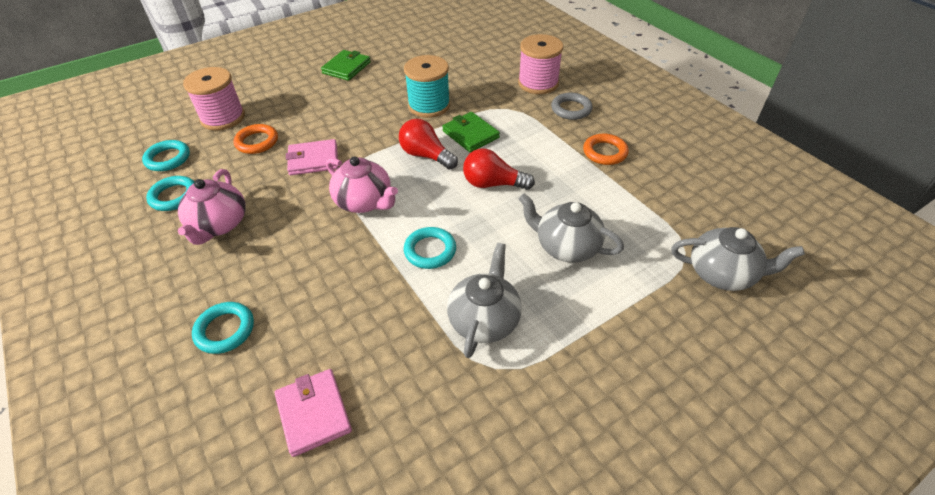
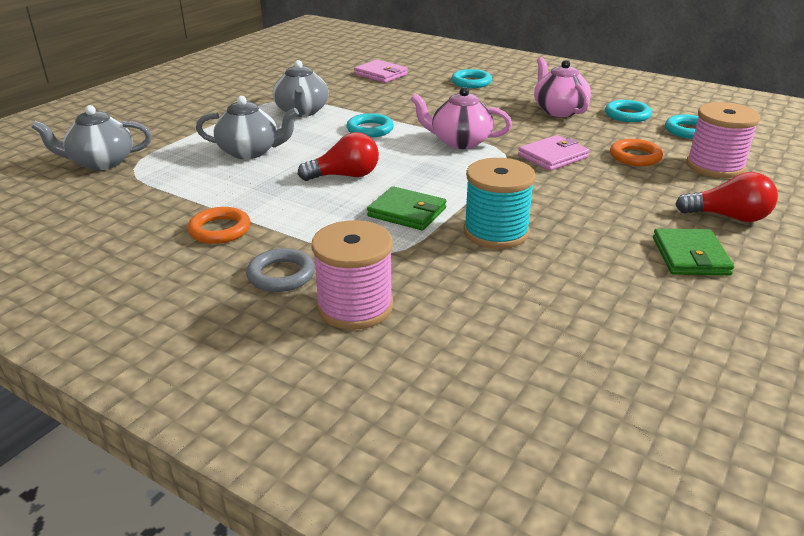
camera: 155 degrees right, 15 degrees down
red light bulb [399,119,458,170] -> red light bulb moved to [675,172,778,222]

